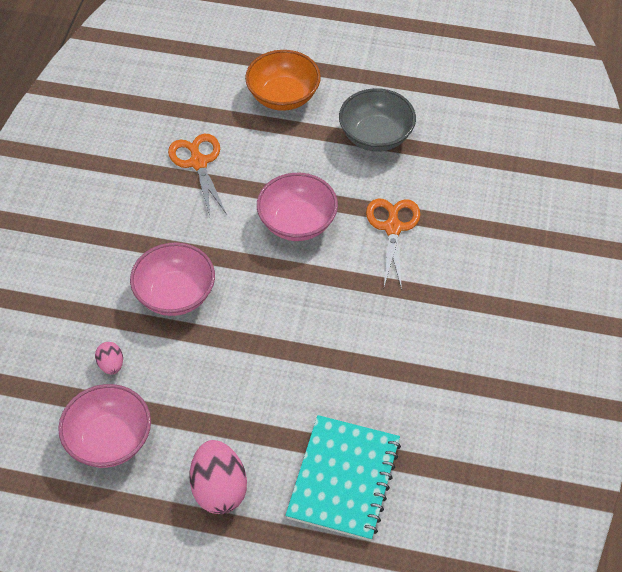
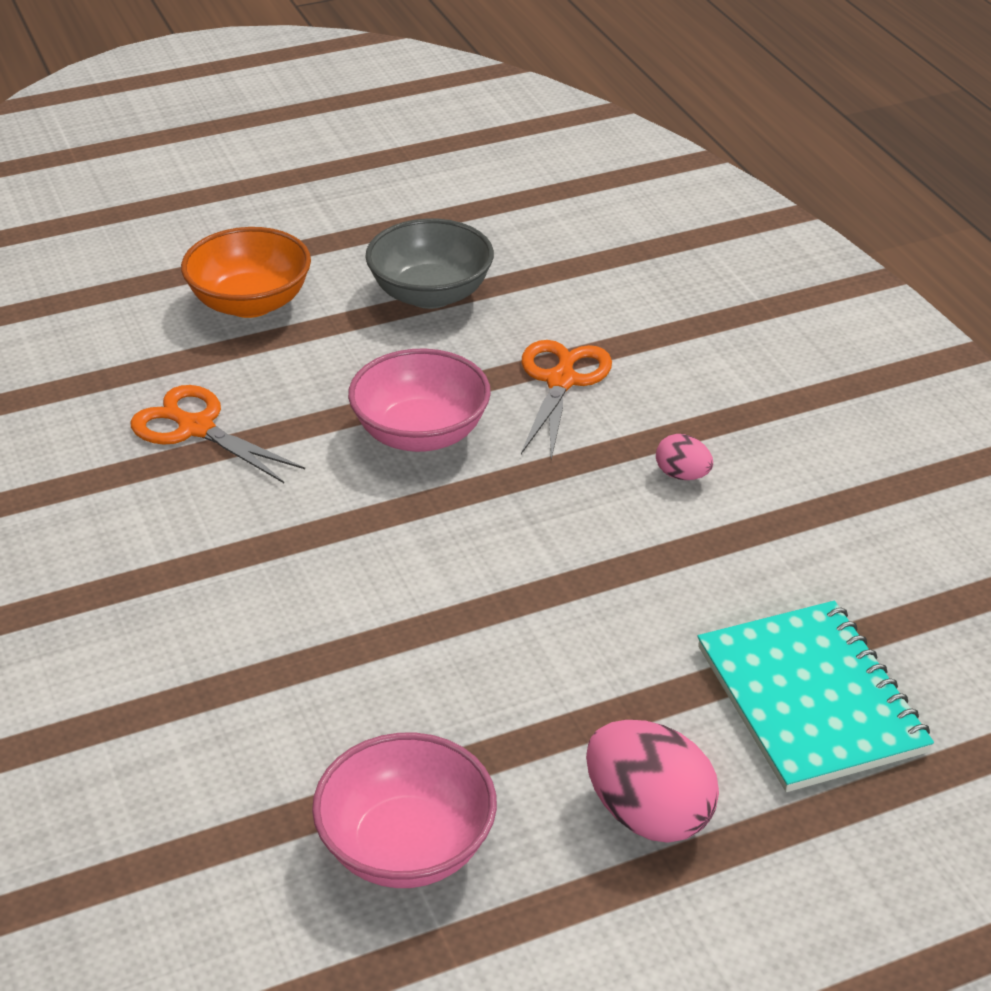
camera: 35 degrees left, 15 degrees down
pink egg [95,342,123,375] -> pink egg moved to [656,434,713,480]
pink bowl [130,243,215,316] -> none
orange scissors [366,198,420,290] -> orange scissors turned 45 degrees clockwise [521,340,612,459]

